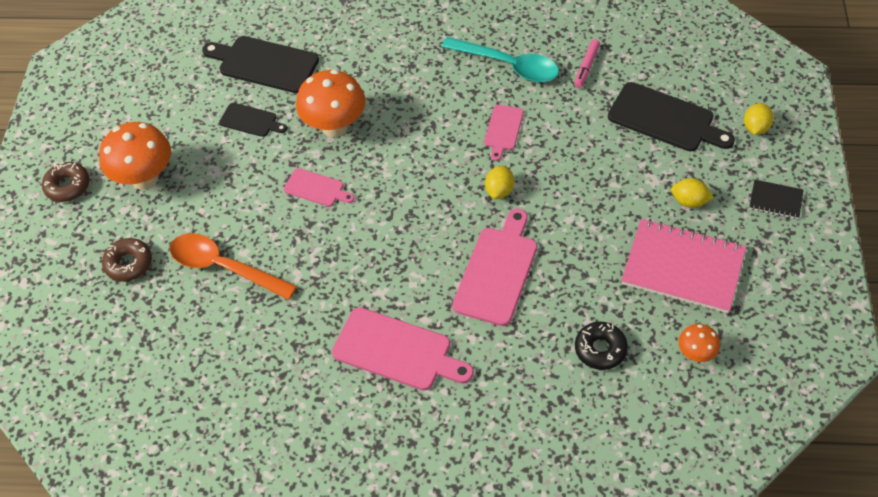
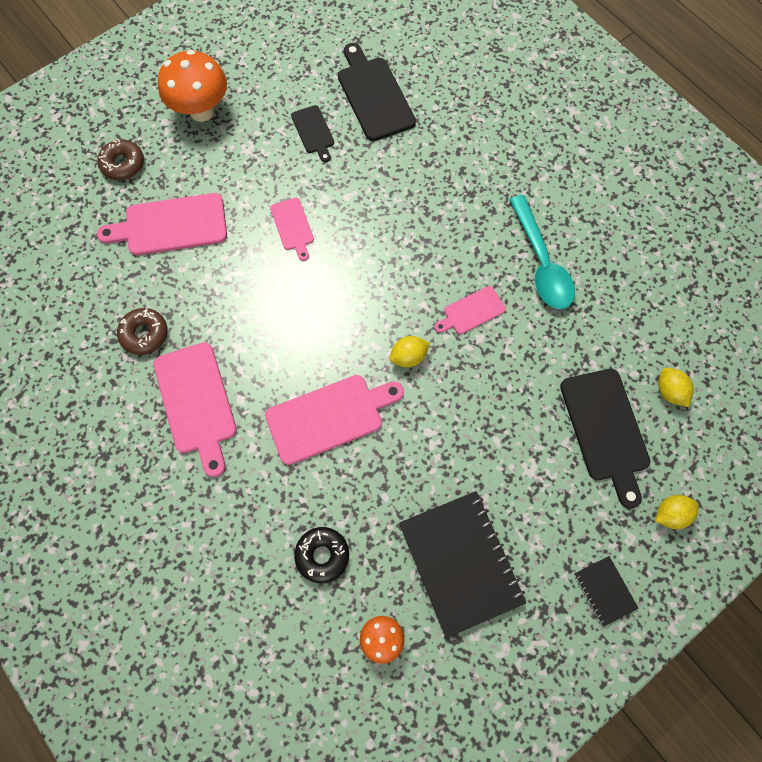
camera: 45 degrees right, 15 degrees up
brown donut [42,162,90,202] -> brown donut moved to [117,308,168,355]
orange spoon [170,233,297,300] -> pink cutting board [97,193,227,255]
orange mushroom [296,69,365,137] -> none
pink marker [574,39,600,88] -> none
pink notebook [621,219,746,313] -> black notebook [399,491,526,638]
yellow lemon [671,178,714,208] -> yellow lemon moved to [658,368,694,407]

